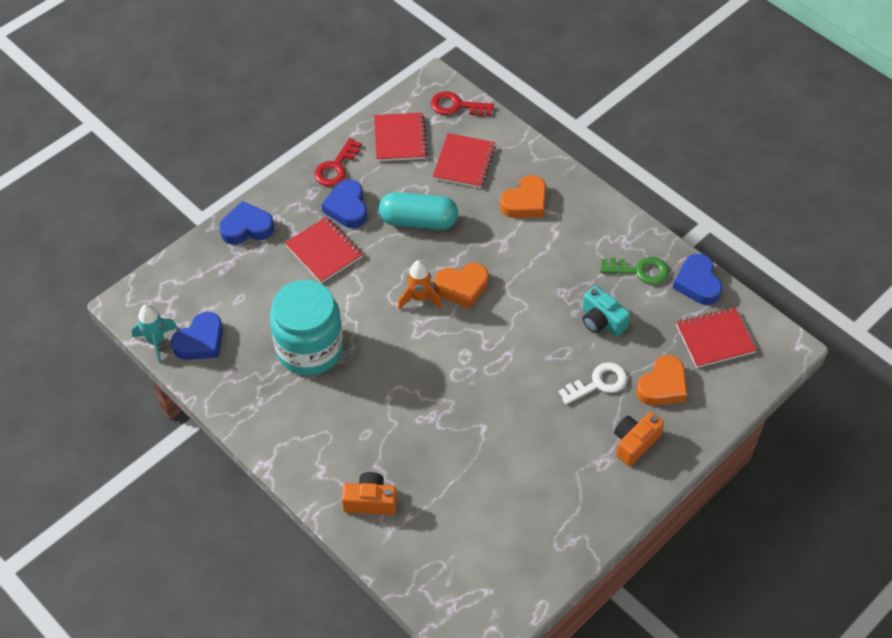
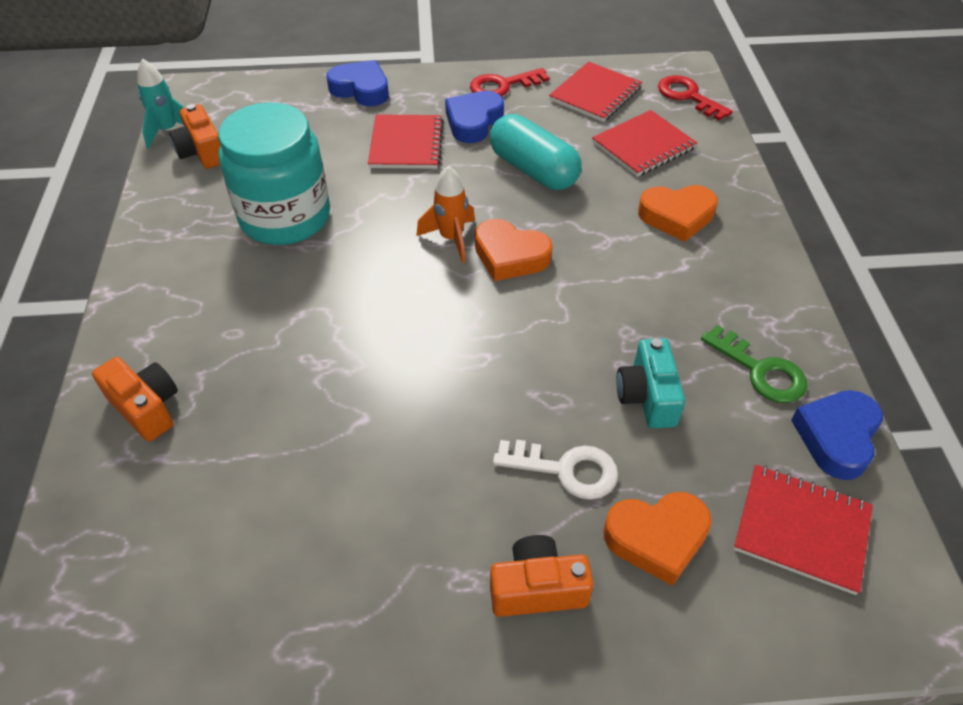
camera: 40 degrees right, 5 degrees down
blue heart [171,312,223,360] -> orange camera [169,104,220,169]

